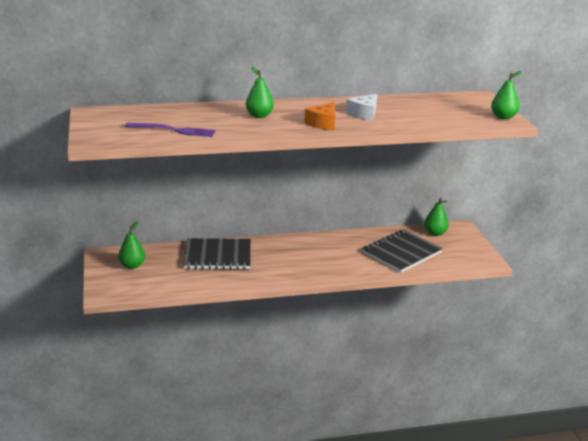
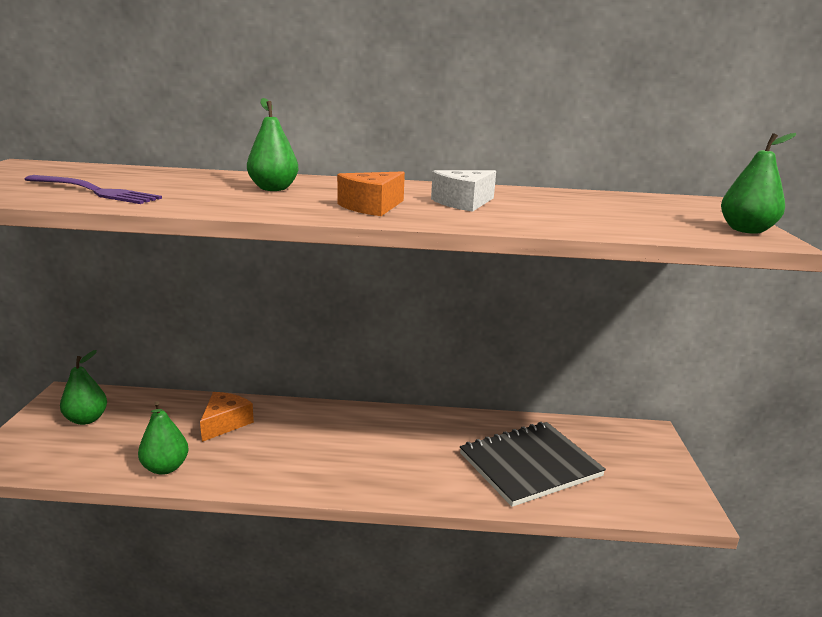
camera: 15 degrees right, 5 degrees down
black notebook [183,238,251,270] -> orange cheese [200,392,254,442]
green pear [424,198,449,236] -> green pear moved to [138,401,188,475]

